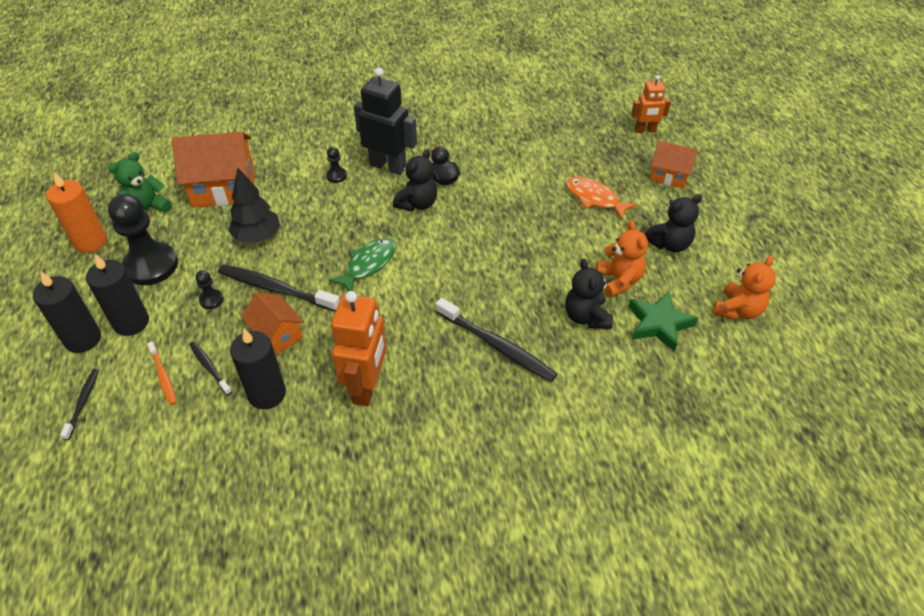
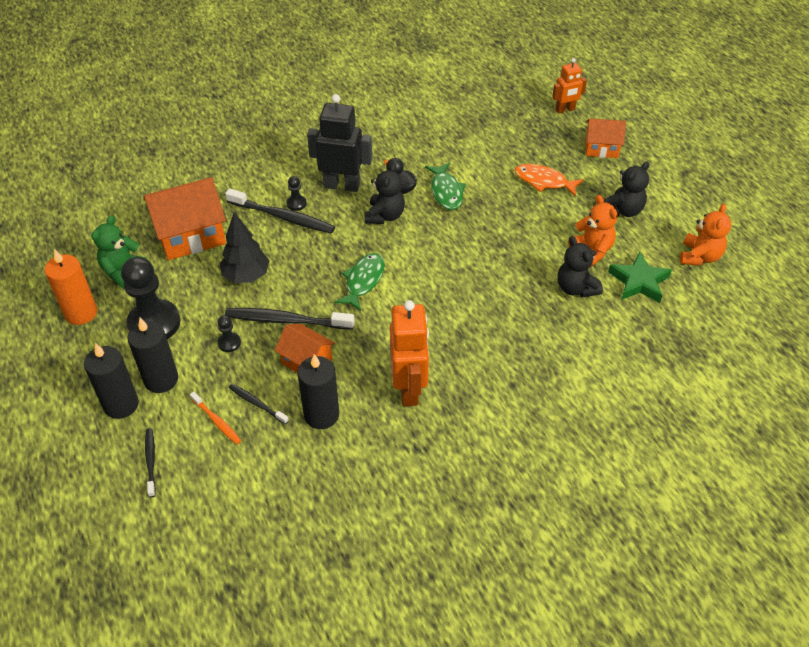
camera: 15 degrees left, 0 degrees up
black toothbrush [436,298,557,382] -> black toothbrush moved to [225,188,335,234]
none -> green fish [425,163,466,210]

